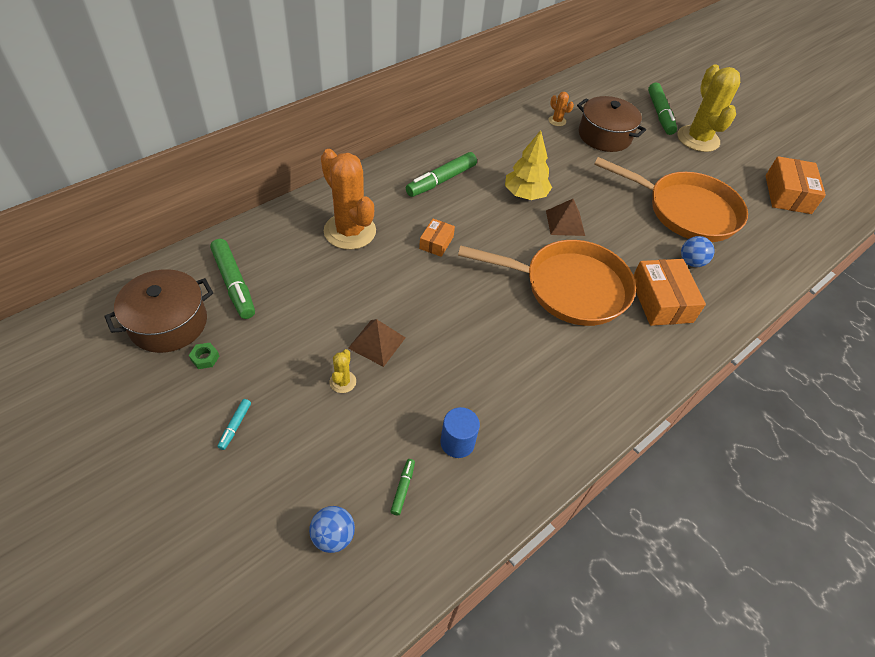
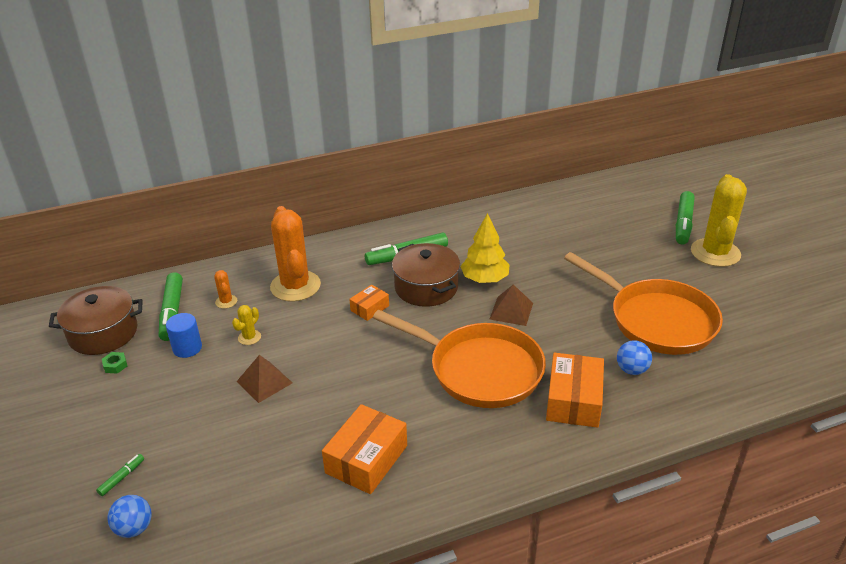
camera: 25 degrees right, 15 degrees down
turquoise marker [217,399,251,450] -> none
yellow cactus [329,349,356,393] -> yellow cactus moved to [232,305,261,345]
green marker [390,459,415,515] -> green marker moved to [96,454,144,496]
blue cylinder [440,407,480,458] -> blue cylinder moved to [166,313,202,358]
orange cactus [548,92,574,126] -> orange cactus moved to [214,270,237,309]
brown pot [577,96,646,152] -> brown pot moved to [392,243,460,307]
orange box [766,156,826,214] -> orange box moved to [322,404,407,494]

